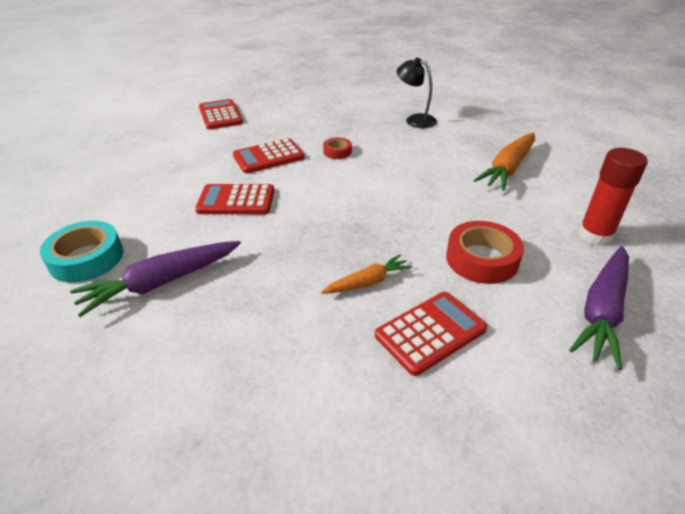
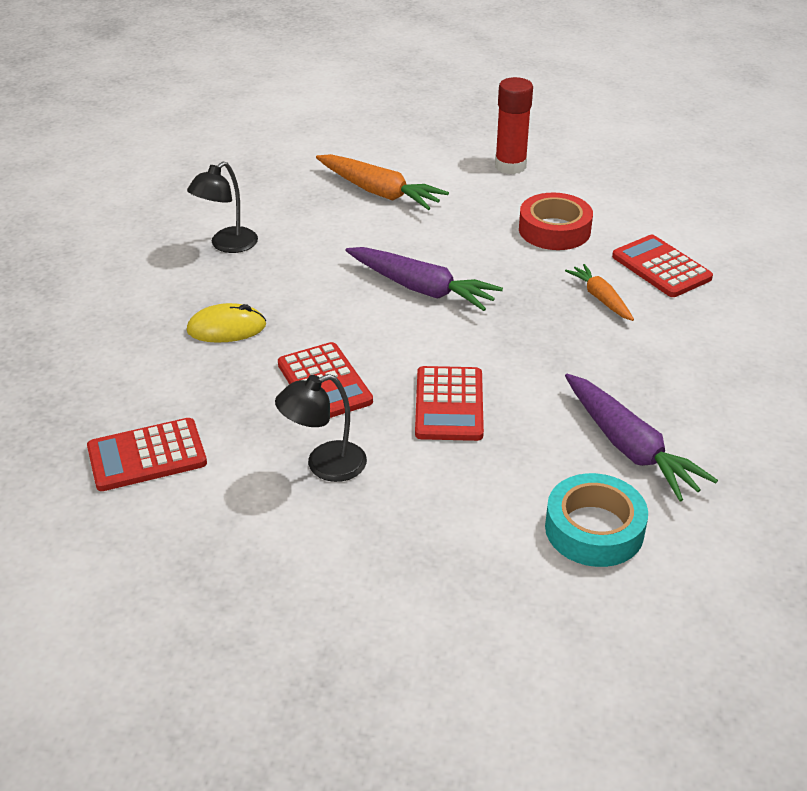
camera: 90 degrees left, 0 degrees up
red tape [323,138,352,159] -> none
purple carrot [569,246,629,370] -> purple carrot moved to [345,247,503,311]
none -> yellow mouse [187,303,266,343]
none -> black lamp [275,374,367,482]

